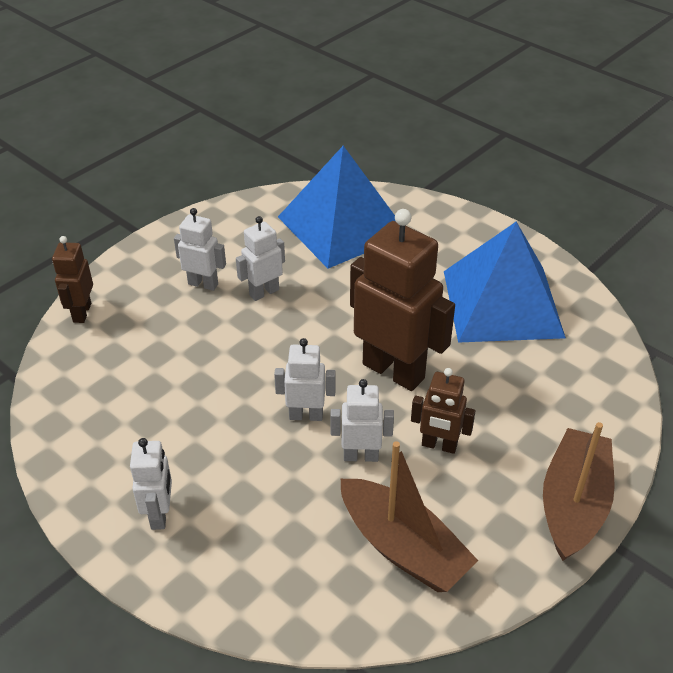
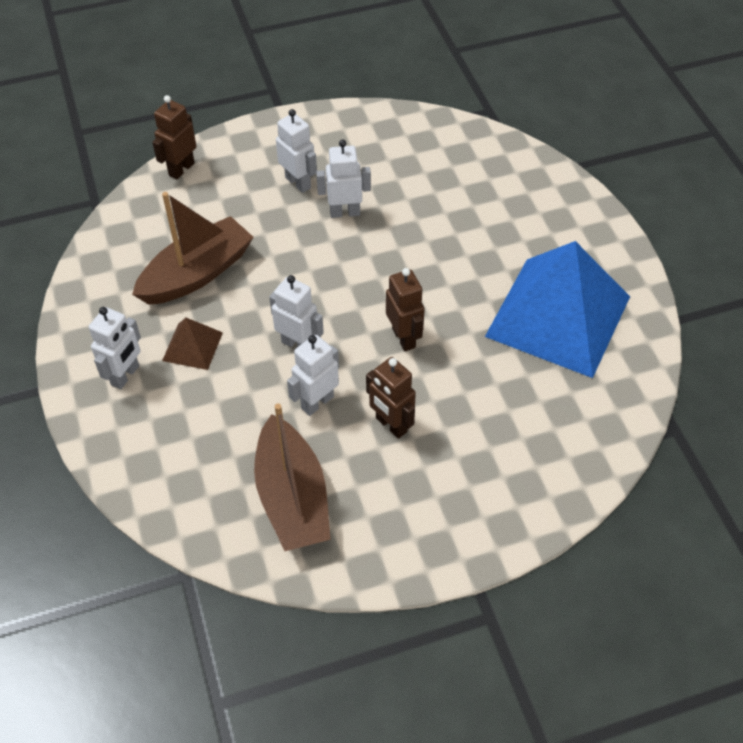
camera: 30 degrees right, 10 degrees up
blue pyramid [278,146,395,268] -> none
white robot [330,379,394,462] -> white robot turned 75 degrees counterclockwise [287,335,339,416]
brown robot [350,209,455,391] -> brown robot [386,268,425,351], size x0.52
brown boat [543,422,615,561] -> brown boat moved to [132,192,254,305]
none -> brown pyramid [162,318,223,370]

